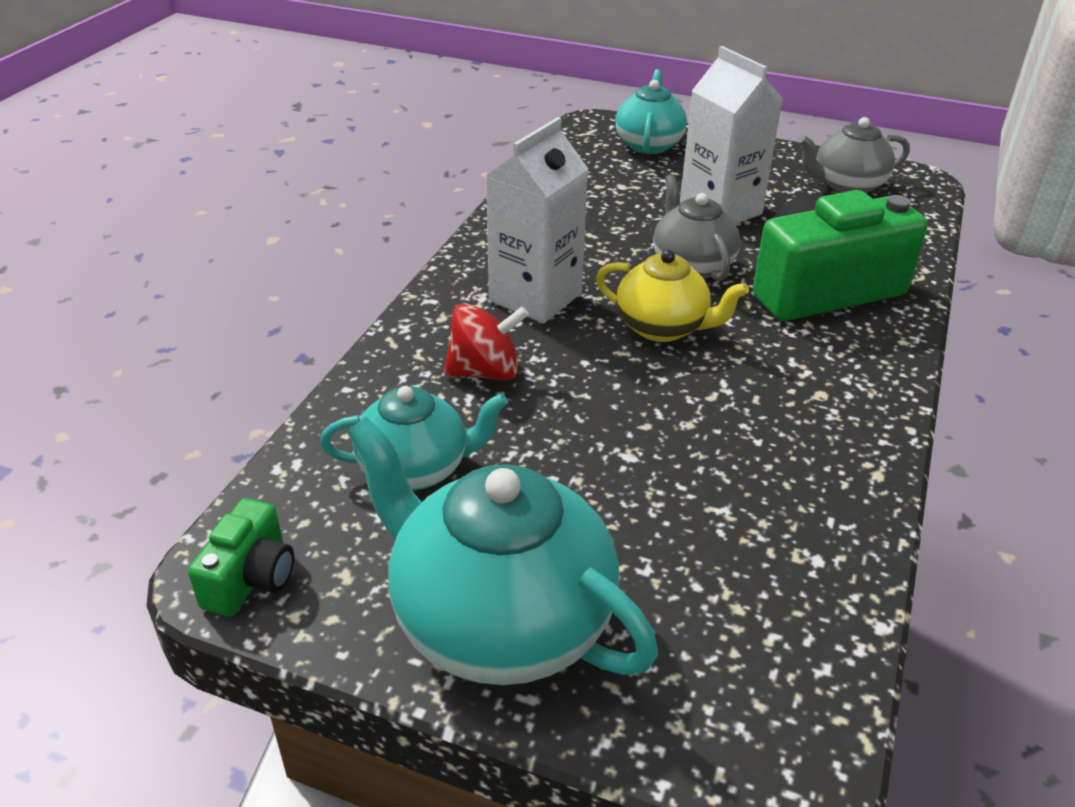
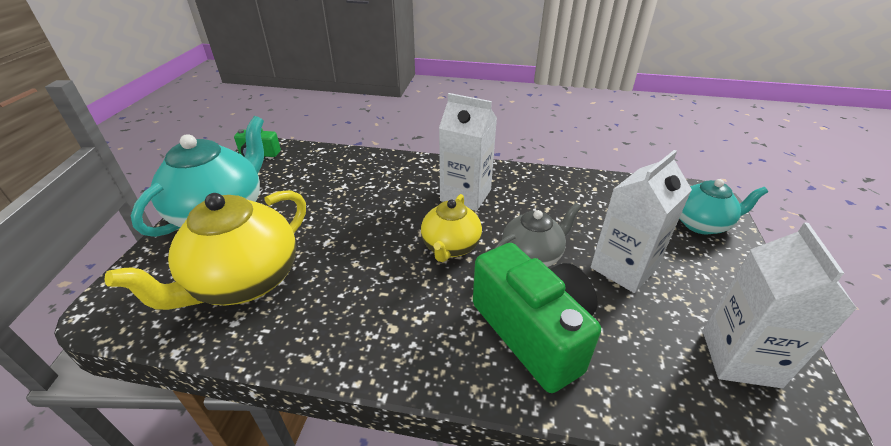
camera: 80 degrees right, 0 degrees up
turquoise teapot [320,386,508,491] -> none
red spinning top [444,304,529,381] -> none
grey teapot [798,117,910,193] -> white carton [703,222,857,388]
none -> yellow teapot [104,190,306,310]

